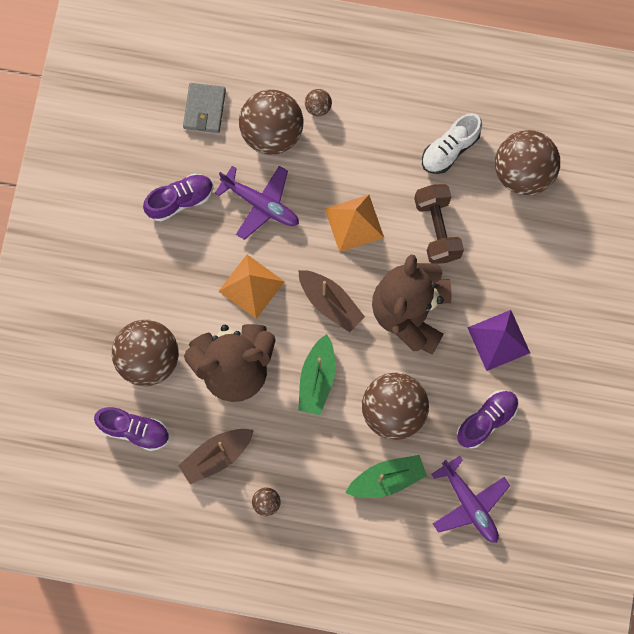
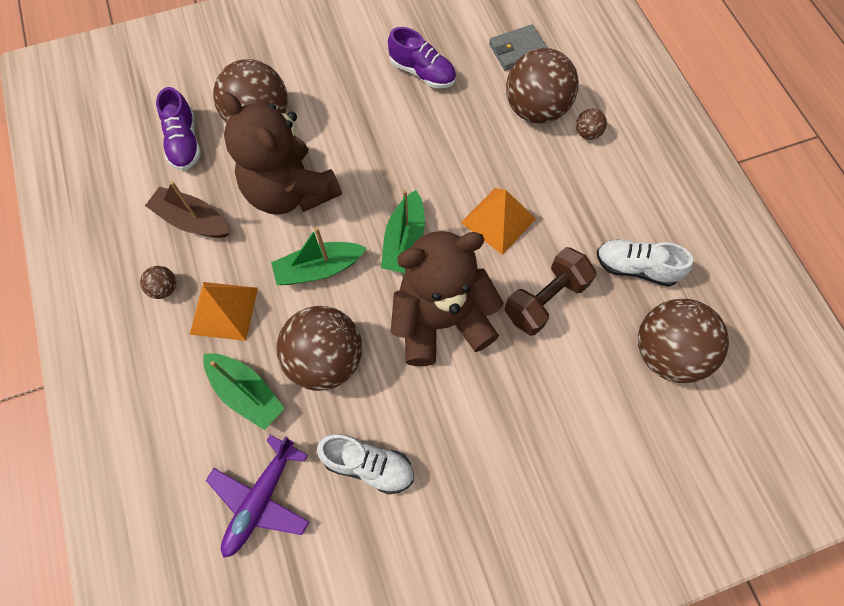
camera: 60 degrees right, 10 degrees down
purple plane [215,166,299,240] -> none
orange pyramid [218,255,285,319] -> orange pyramid moved to [190,282,258,341]
brown boat [298,270,365,332] -> green boat [381,190,425,273]
purple shoe [457,390,519,448] -> white shoe [317,434,414,495]
purple pyramid [467,310,530,371] -> none

